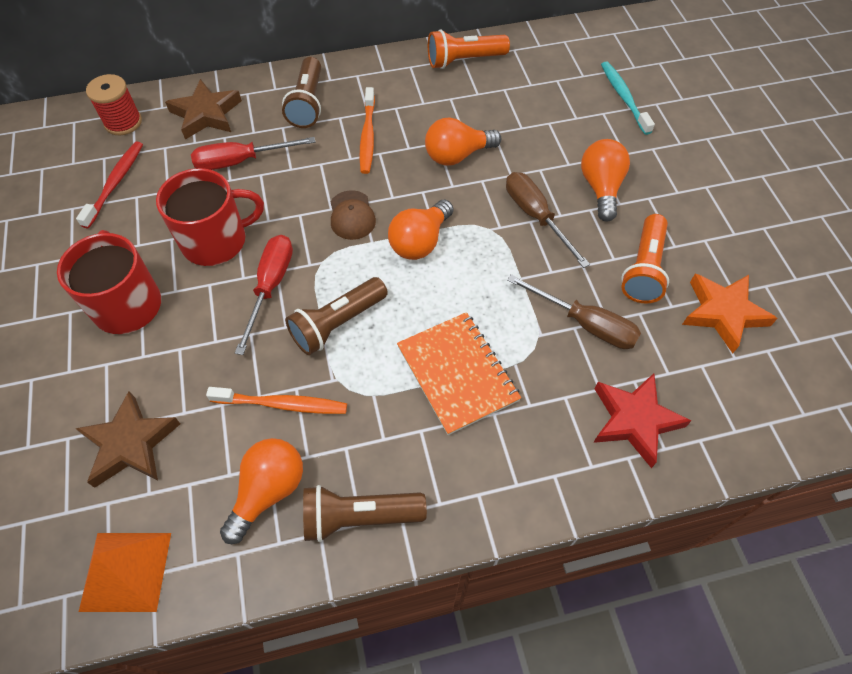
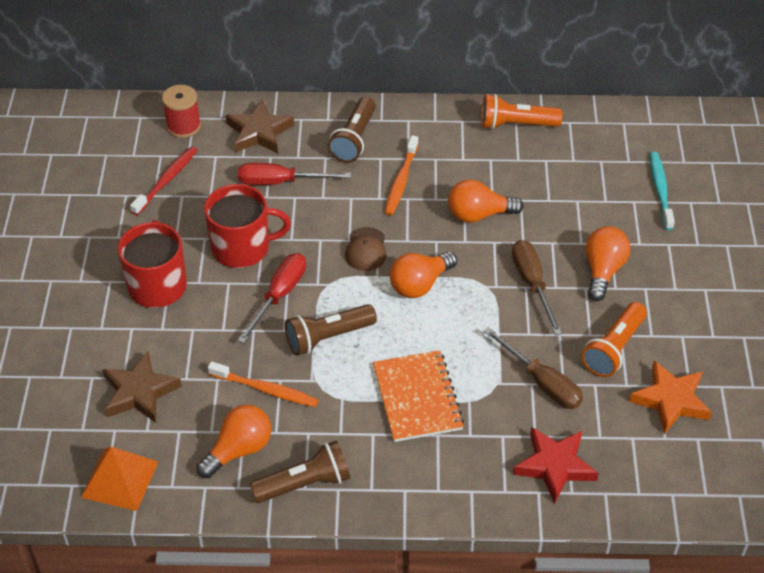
camera: 15 degrees right, 10 degrees down
brown flashlight [303,485,427,542] -> brown flashlight turned 150 degrees clockwise [249,440,350,503]

